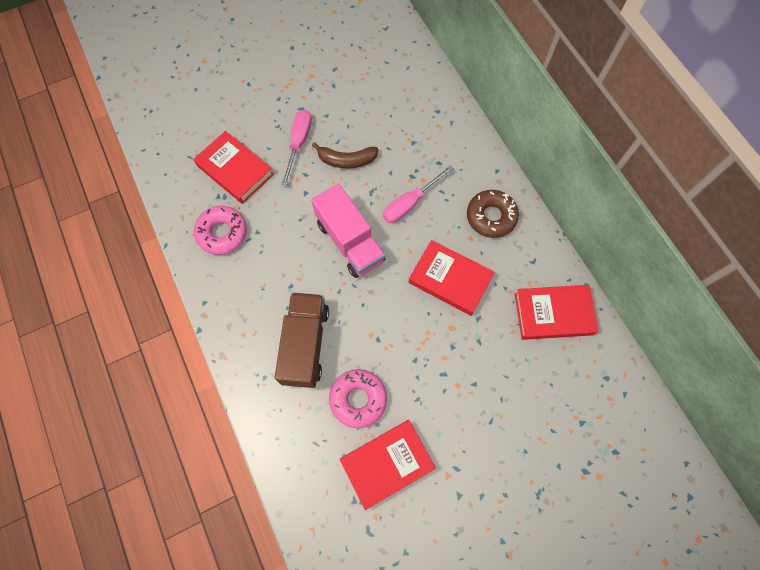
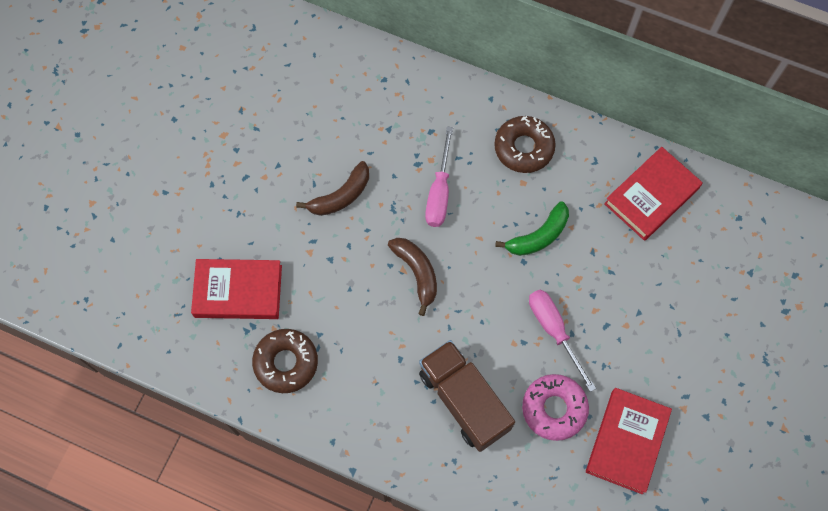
camera: 40 degrees left, 0 degrees up
pink donut [194,206,247,255] -> brown donut [252,329,318,393]
pink screwdriver [281,110,312,186] -> pink screwdriver moved to [529,290,596,392]
pink truck [311,184,386,278] -> brown banana [388,238,437,316]
red book [409,240,495,316] -> green banana [495,201,569,256]

